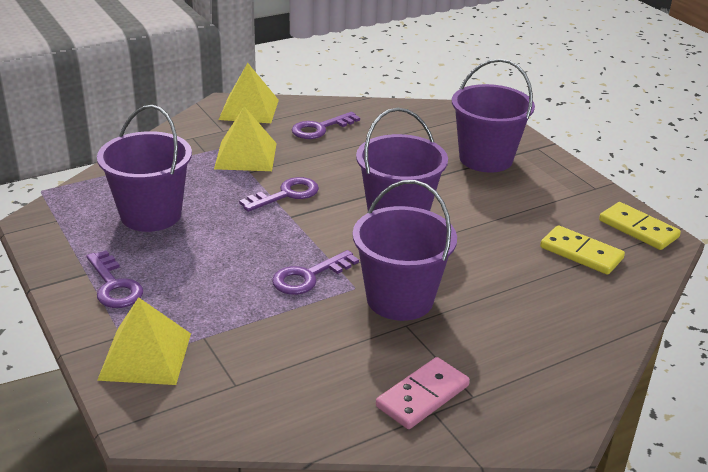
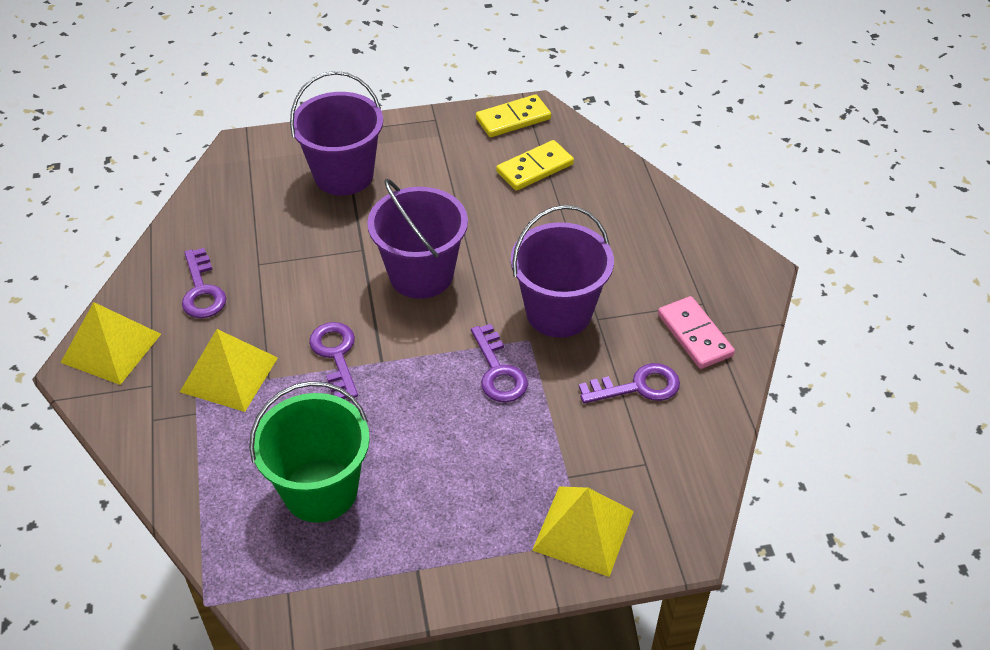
camera: 70 degrees left, 15 degrees up
purple key [87,250,143,308] -> purple key moved to [579,363,680,404]
purple bucket [97,105,192,232] -> green bucket [249,381,370,523]

